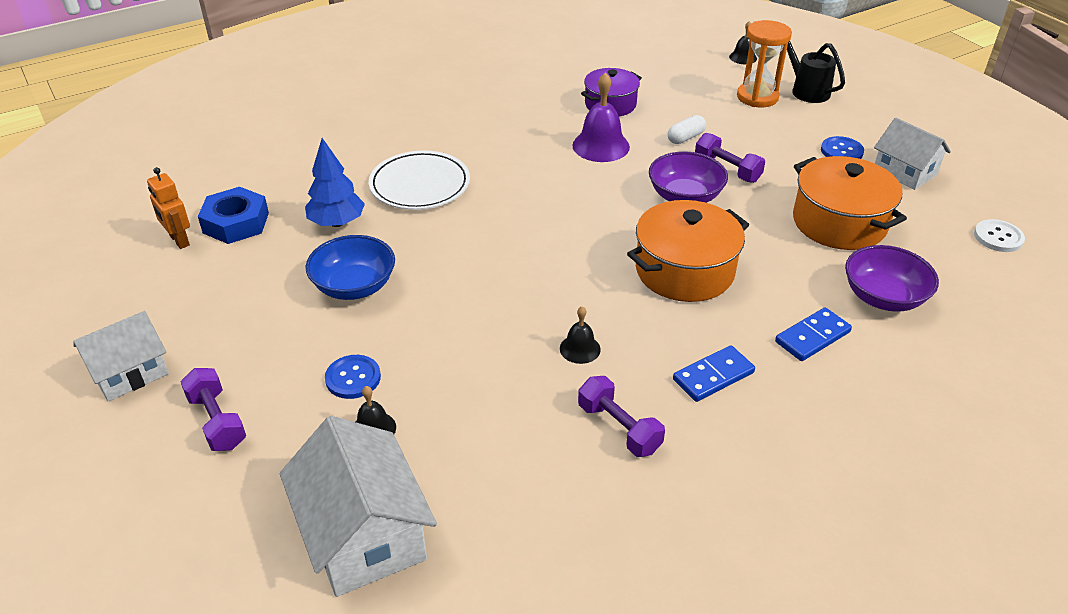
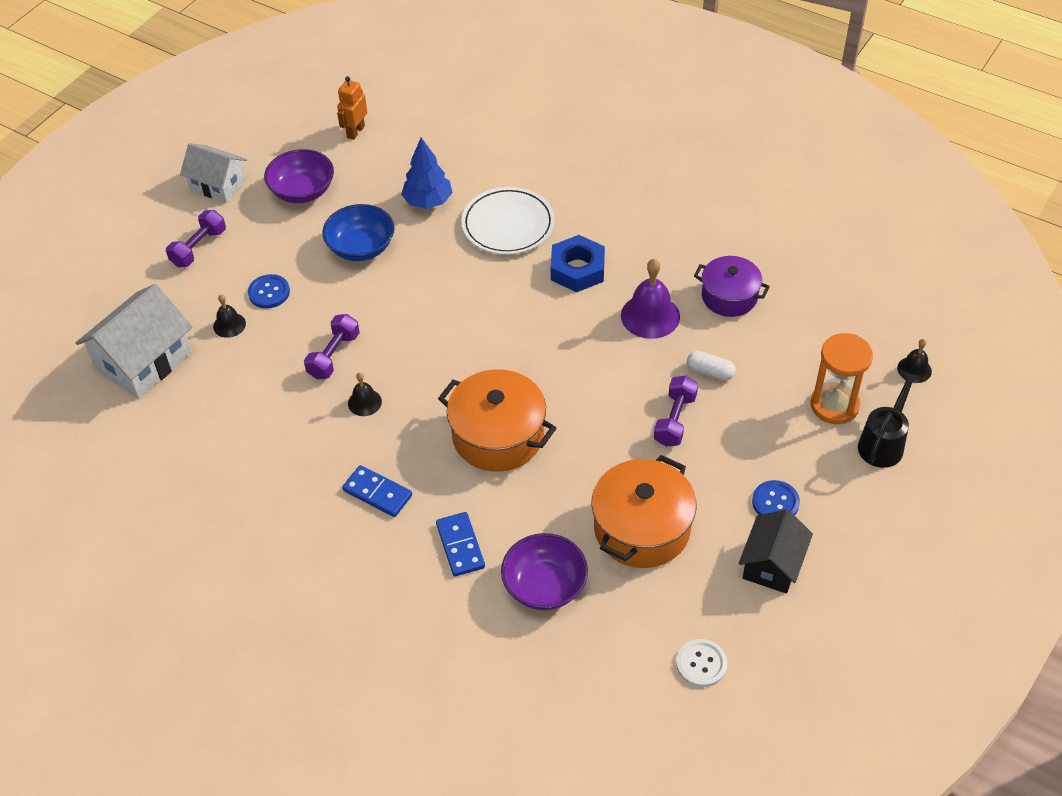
camera: 65 degrees right, 10 degrees up
blue nut [198,187,269,244] -> blue nut moved to [551,235,605,292]
purple dumbbell [578,376,665,457] -> purple dumbbell moved to [304,314,360,379]
purple bowl [649,151,728,203] -> purple bowl moved to [264,149,334,203]
blue domino [775,307,852,361] -> blue domino turned 45 degrees clockwise [436,512,485,577]
white house [874,117,951,190] -> black house [739,509,813,594]

